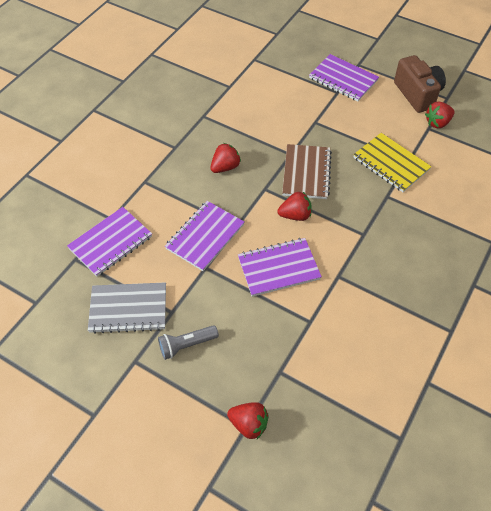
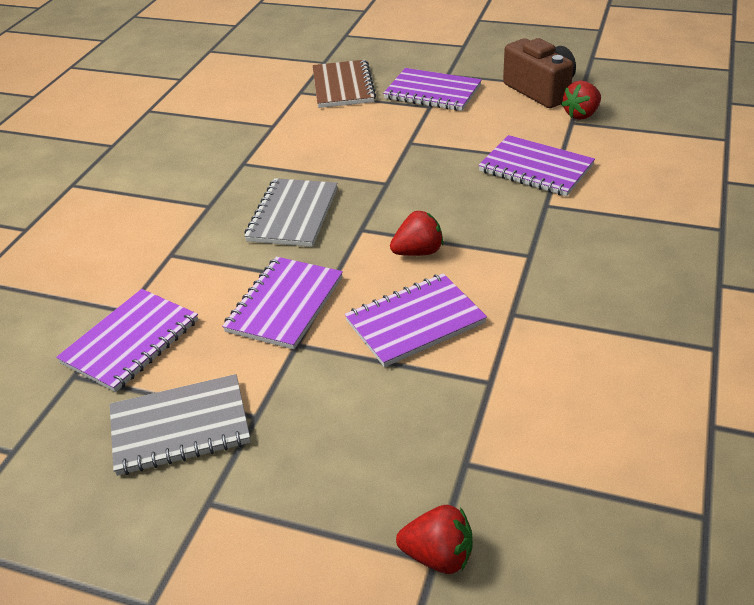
camera: 10 degrees left, 15 degrees down
grey flashlight [158,325,219,360] -> none
red strawberry [210,143,241,173] -> grey notebook [244,178,337,247]
brown notebook [282,144,332,199] -> brown notebook moved to [312,60,376,108]
yellow notebook [353,133,432,192] -> purple notebook [478,135,595,196]

